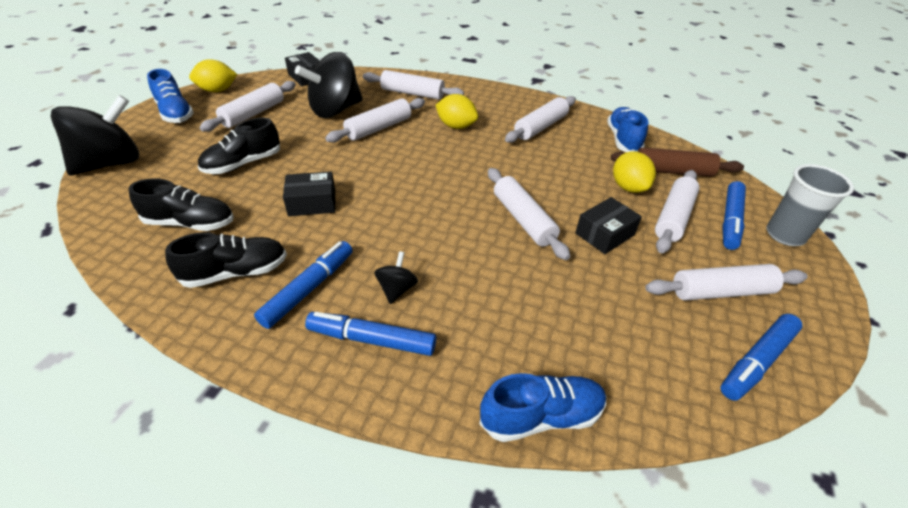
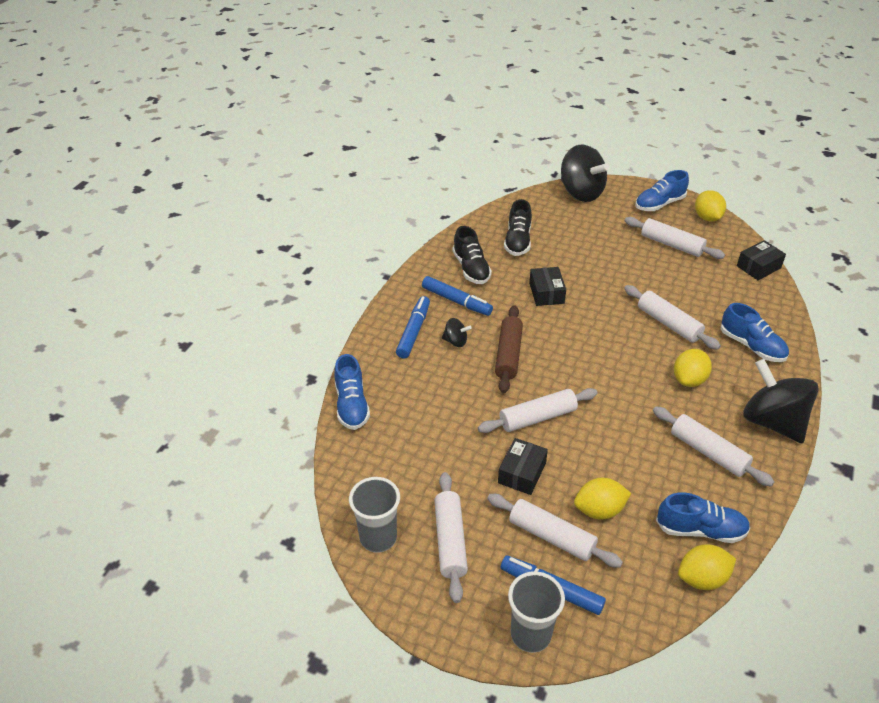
camera: 95 degrees right, 0 degrees up
black shoe [198,118,280,174] -> none
black spinning top [295,52,363,118] -> black spinning top moved to [743,359,819,443]
white rolling pin [363,70,464,100] -> blue shoe [721,303,789,362]
black box [575,197,642,254] -> black box turned 60 degrees clockwise [498,438,548,495]
brown rolling pin [611,147,744,177] -> brown rolling pin moved to [495,305,523,394]
blue marker [721,314,803,401] -> grey cup [349,477,400,553]
none -> yellow lemon [678,545,736,590]

